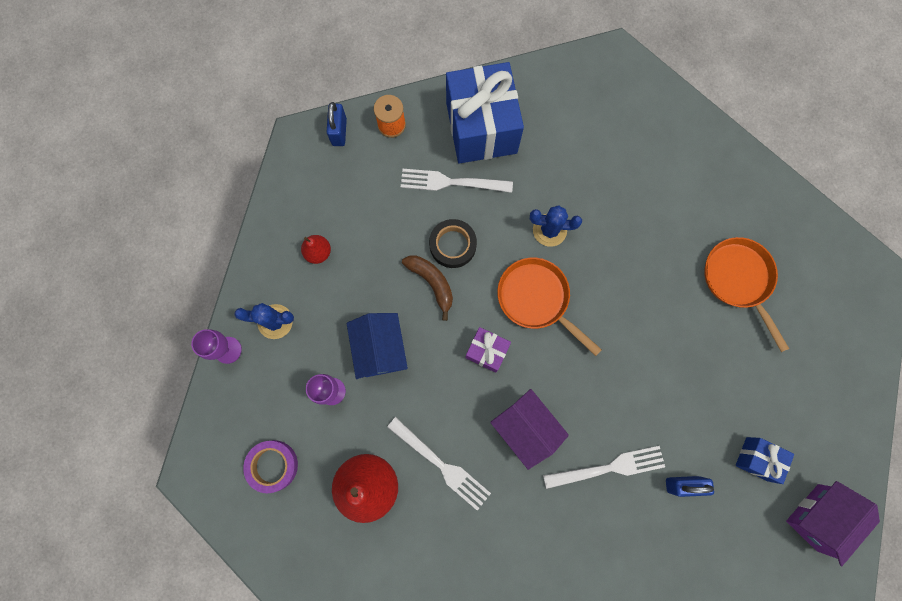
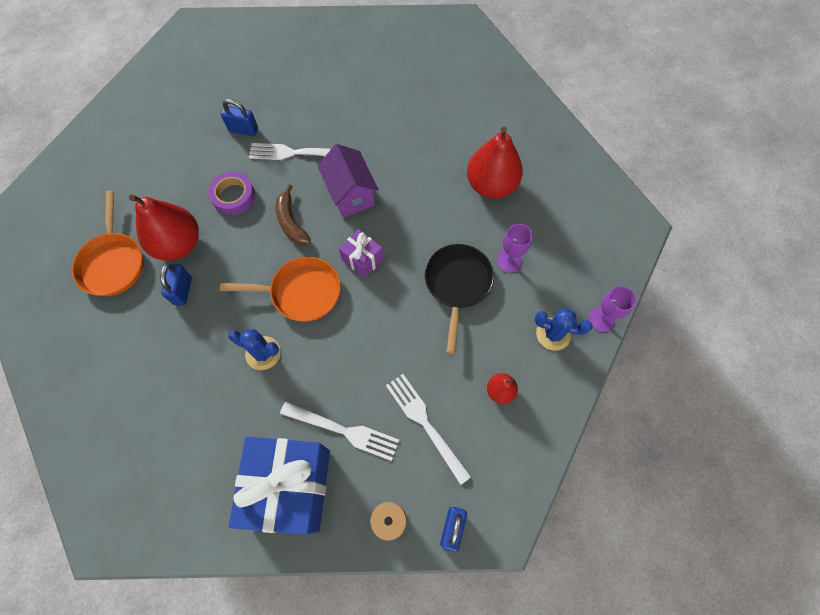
camera: 165 degrees left, 10 degrees down
purple tape [243,440,298,493] -> purple tape moved to [208,172,255,215]
blue house [347,313,408,379] -> black pan [425,244,494,354]
white fork [387,417,491,511] -> white fork moved to [386,374,472,485]
brown banana [402,256,453,321] -> brown banana moved to [276,184,311,245]
black tape [429,219,477,268] -> none
orange pan [497,258,602,356] -> orange pan turned 60 degrees counterclockwise [220,257,341,322]
blue gift [735,437,794,484] -> none
purple house [786,481,880,566] -> none
none -> red pear [129,194,199,261]
none -> blue padlock [160,264,192,306]

